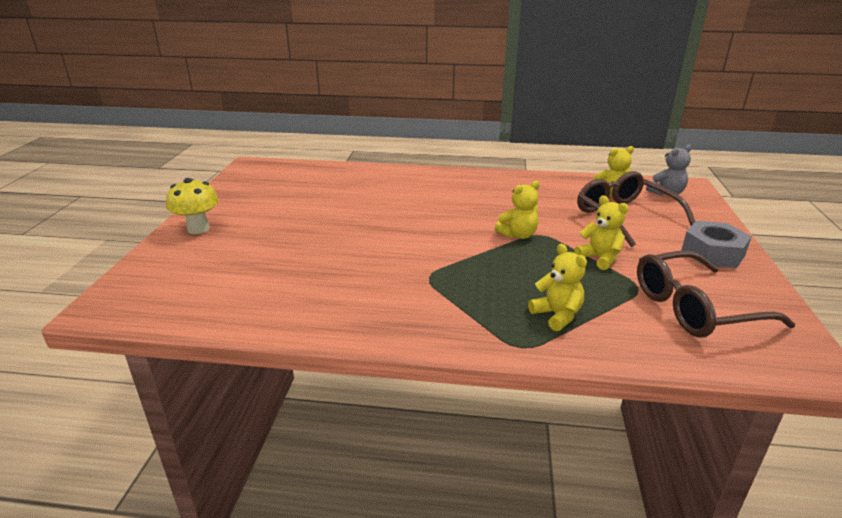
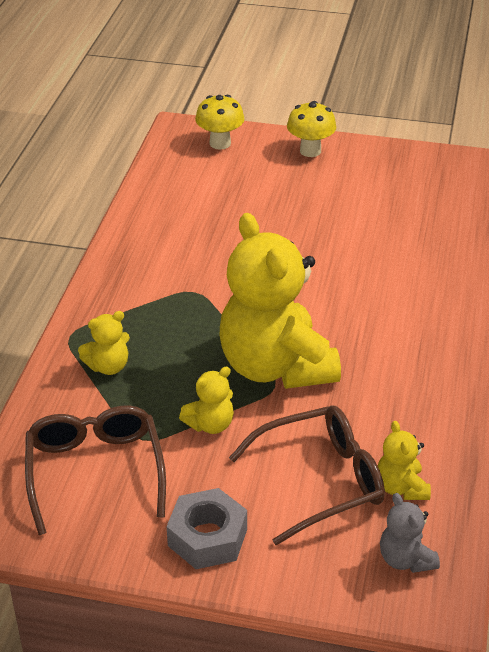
camera: 95 degrees right, 10 degrees up
yellow teddy bear [495,181,540,239] -> yellow teddy bear [220,213,341,389], size x2.36
none -> yellow mushroom [195,95,244,150]

